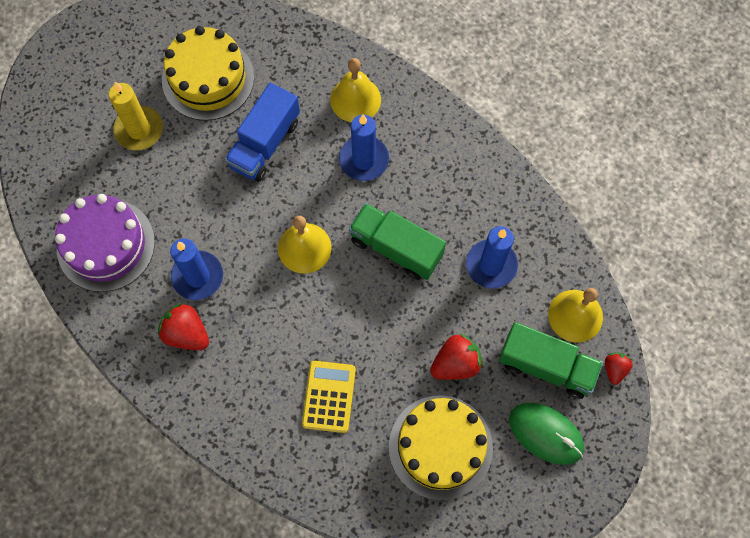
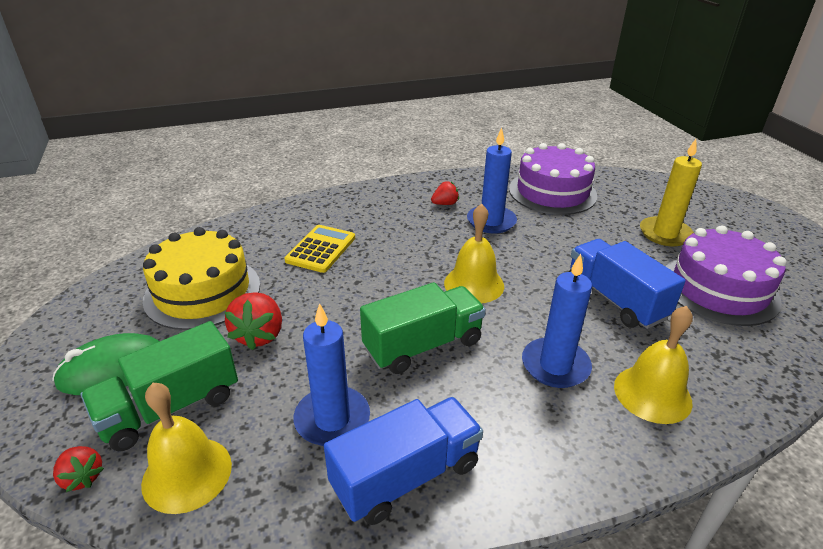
camera: 120 degrees right, 35 degrees down
red strawberry [158,303,209,350] -> red strawberry [431,181,459,205], size x0.60
yellow cake [162,26,254,121] -> purple cake [665,225,787,326]
yellow calculator [302,361,356,433] -> yellow calculator turned 105 degrees counterclockwise [284,225,355,273]
none -> blue truck [324,397,483,525]

